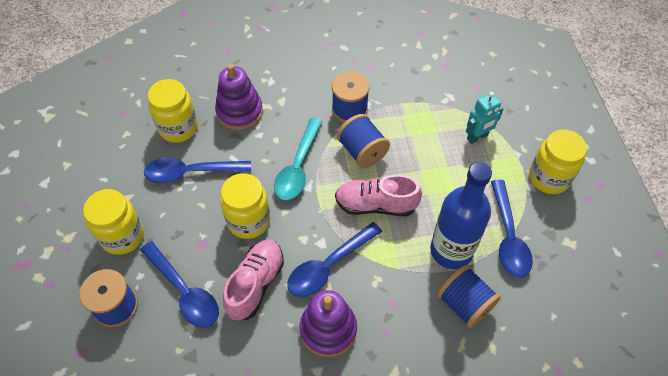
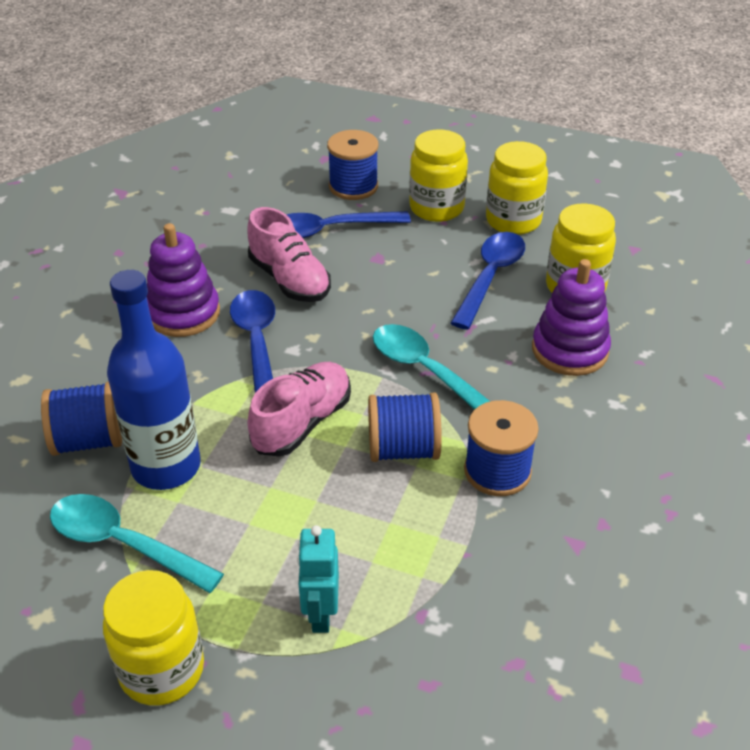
camera: 120 degrees right, 15 degrees down
yellow jar [220,173,270,239] -> yellow jar moved to [486,141,548,235]
blue spoon [491,180,533,278] -> turquoise spoon [50,494,224,593]

